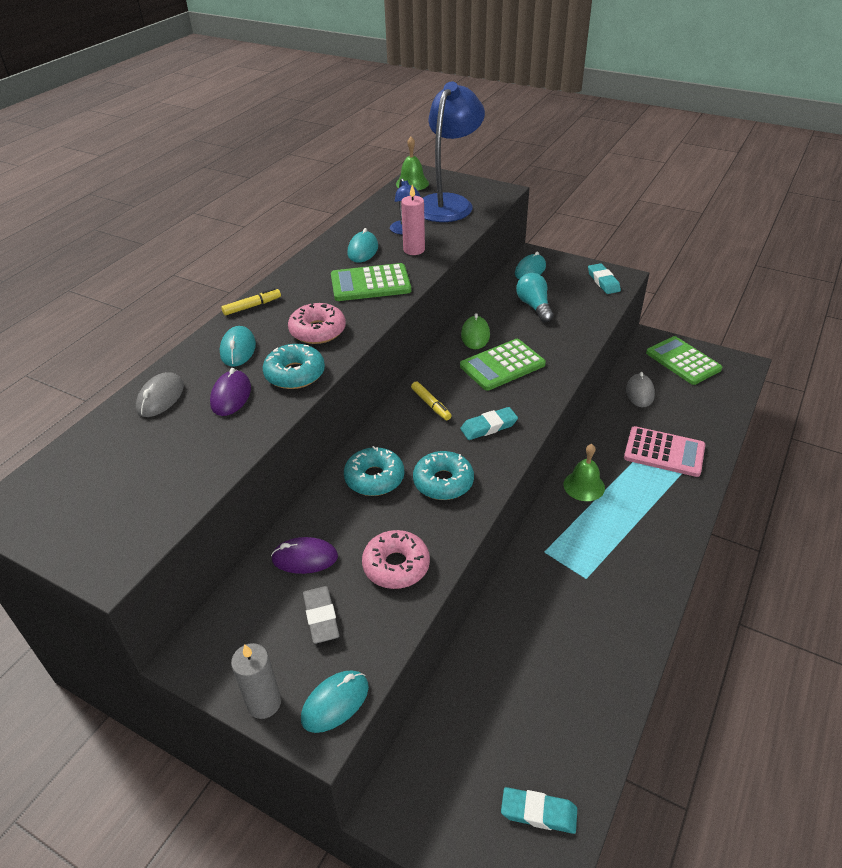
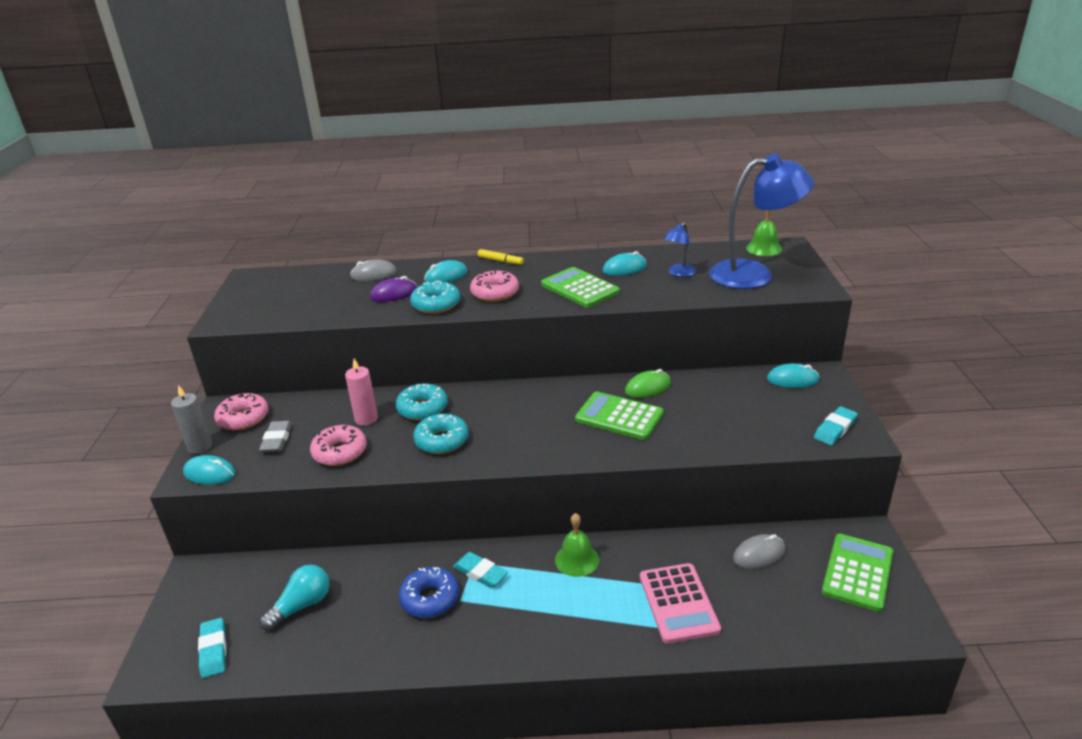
camera: 60 degrees right, 10 degrees down
purple mouse [271,537,338,574] -> none
grey eraser [303,586,339,644] -> grey eraser turned 45 degrees counterclockwise [259,421,292,452]
pink candle [401,185,425,255] -> pink candle moved to [345,358,378,425]
yellow marker [411,381,452,420] -> none
turquoise eraser [460,407,518,440] -> turquoise eraser moved to [453,552,508,588]
turquoise light bulb [516,273,553,323] -> turquoise light bulb moved to [260,565,329,631]
none -> pink donut [214,393,269,430]
none -> blue donut [399,567,459,618]

